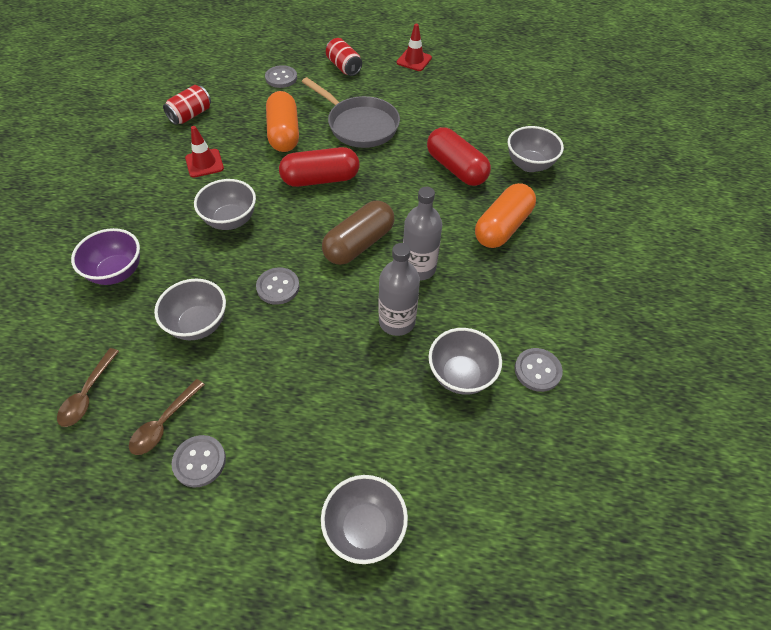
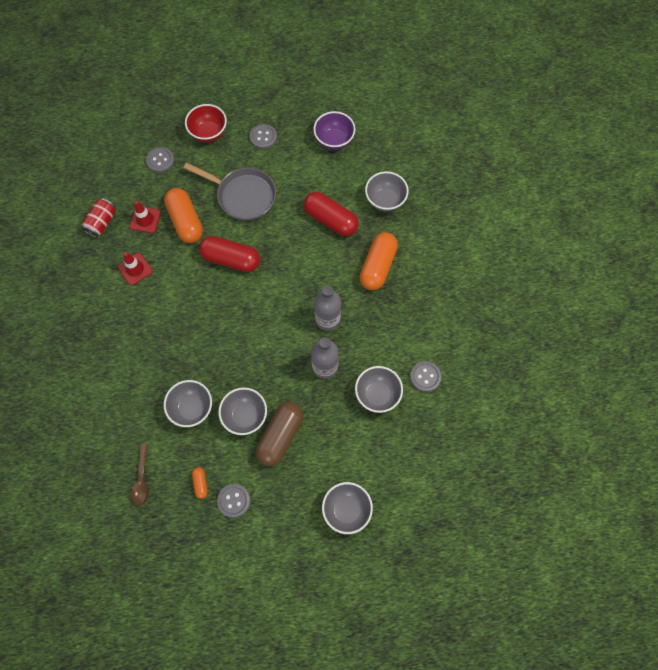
camera: 15 degrees left, 15 degrees up
purple bowl [71,228,140,285] -> purple bowl moved to [313,111,355,150]
brown spoon [129,379,205,455] -> orange capsule [192,467,208,499]
grey bowl [194,179,256,230] -> grey bowl moved to [218,387,267,435]
grey button [256,267,300,305] -> grey button moved to [250,124,277,149]
red capsule [279,147,359,187] -> red capsule turned 45 degrees clockwise [199,236,260,272]
brown capsule [322,201,394,265] -> brown capsule moved to [256,402,303,466]
red can [326,38,362,76] -> red bowl [185,104,227,143]
red traffic cone [397,24,432,71] -> red traffic cone moved to [130,201,161,233]

